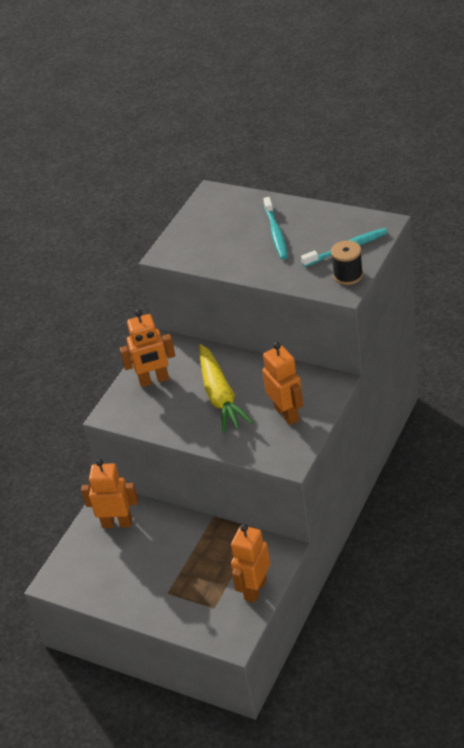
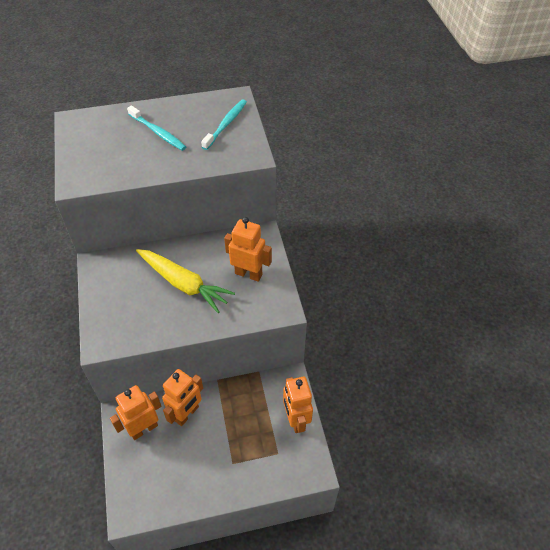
camera: 45 degrees left, 10 degrees up
orange robot [120,309,175,387] -> orange robot moved to [162,369,203,426]
black spool [331,241,363,285] -> none

